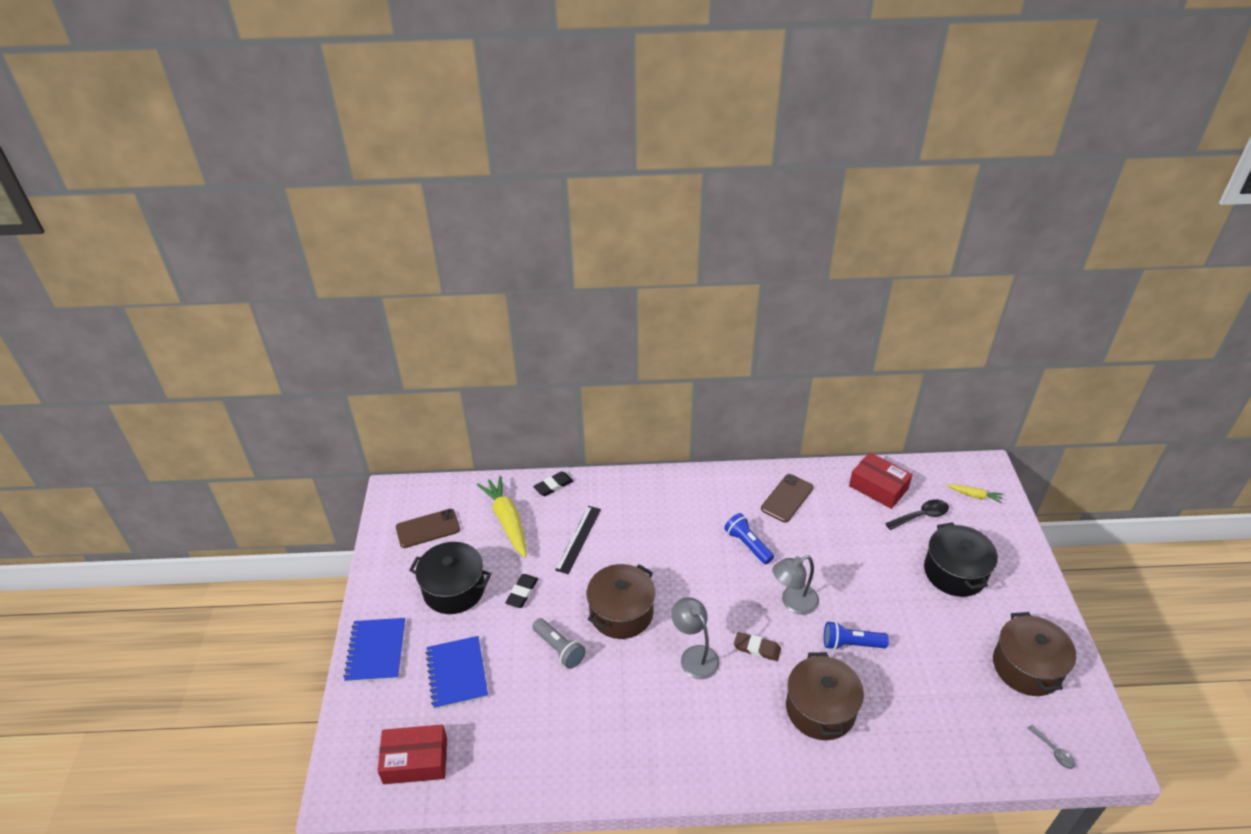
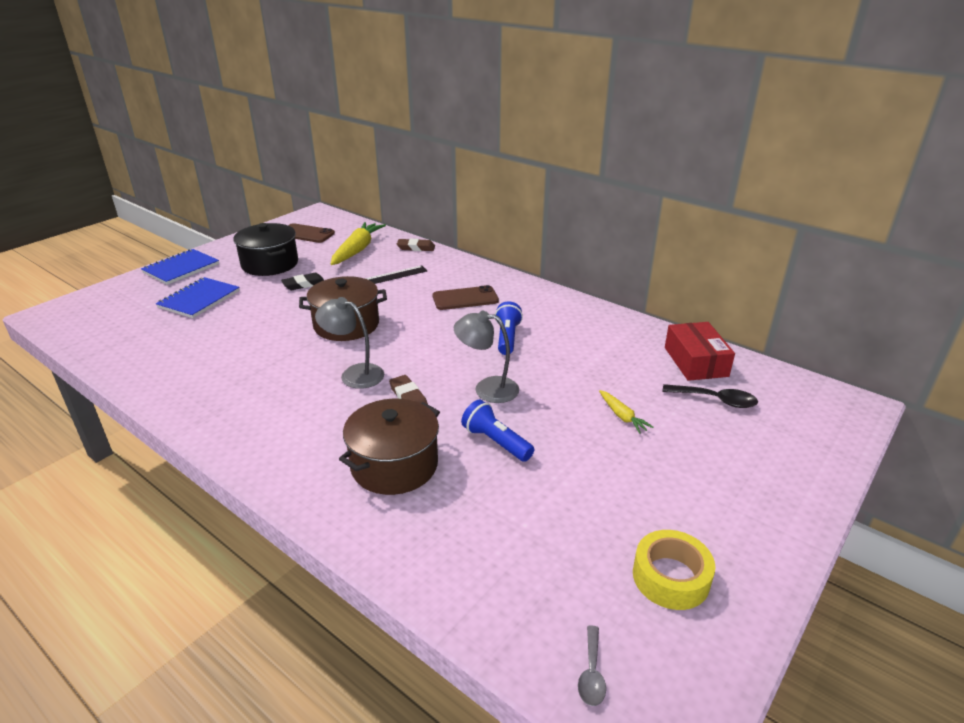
camera: 40 degrees right, 10 degrees down
red box [378,725,447,784] -> none
grey flashlight [532,618,586,669] -> none
black eraser [533,471,573,496] -> brown eraser [397,239,435,251]
grey lamp [671,597,720,679] -> grey lamp turned 75 degrees counterclockwise [315,297,384,389]
brown phone [761,474,814,523] -> brown phone moved to [433,285,499,310]
black pot [924,522,998,597] -> none
yellow carrot [947,484,1003,503] -> yellow carrot moved to [599,390,654,434]
brown pot [993,612,1076,696] -> yellow tape [633,530,716,610]

